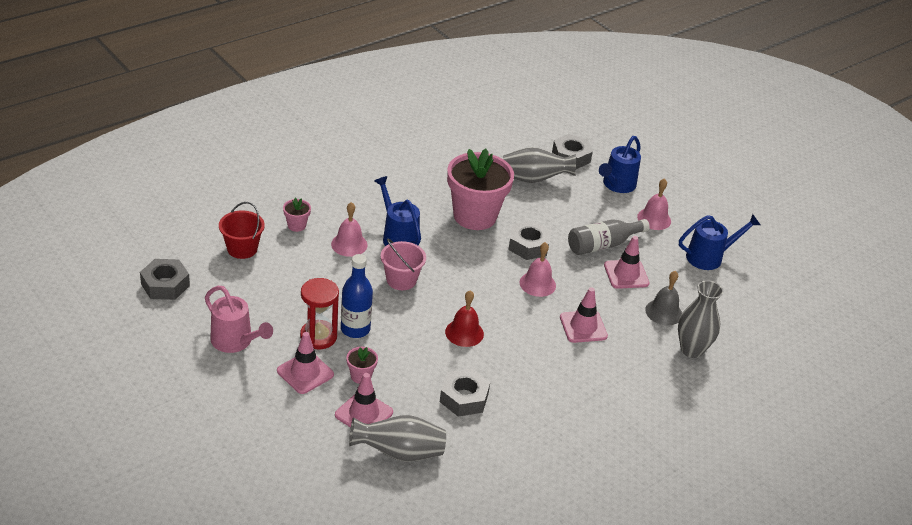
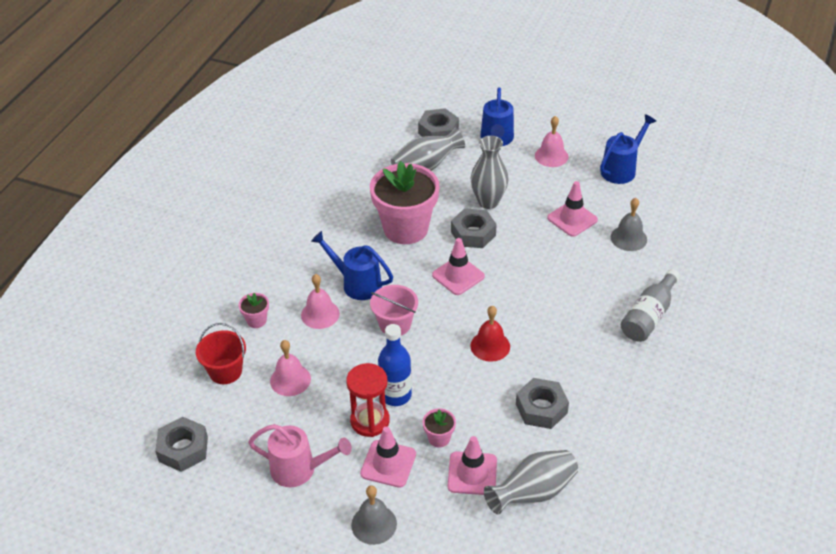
camera: 25 degrees left, 5 degrees up
pink bell [520,242,556,297] -> pink bell moved to [270,340,311,396]
pink traffic cone [560,287,608,343] -> pink traffic cone moved to [432,238,485,295]
grey bottle [568,219,650,255] -> grey bottle moved to [621,269,680,342]
grey vase [678,280,724,358] -> grey vase moved to [470,136,509,209]
none -> grey bell [351,486,397,545]

